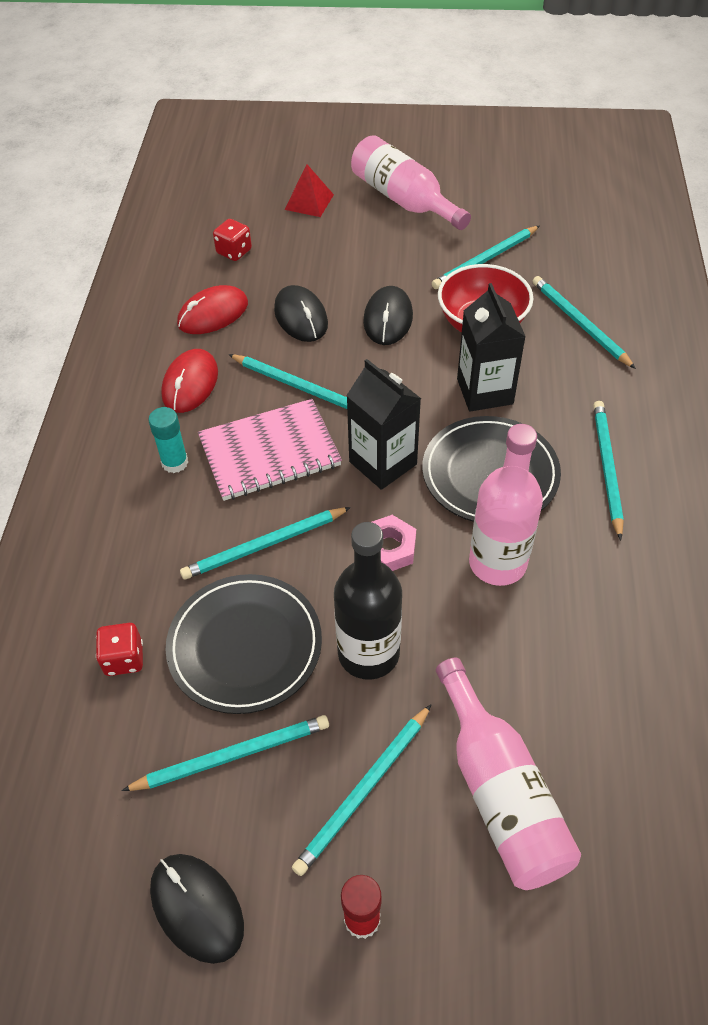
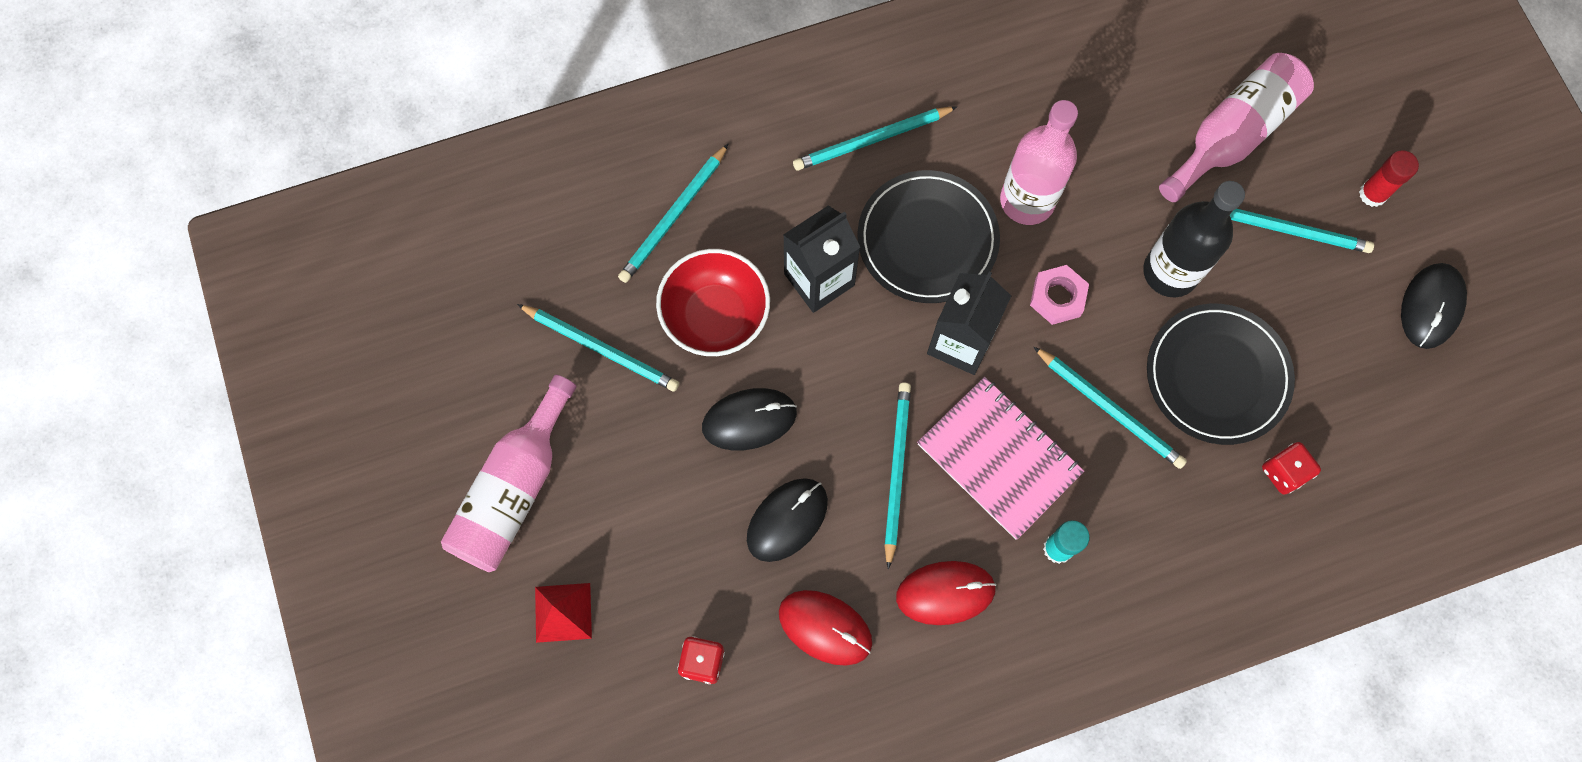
camera: 115 degrees left, 20 degrees up
turquoise pencil [121,715,329,791] -> none

